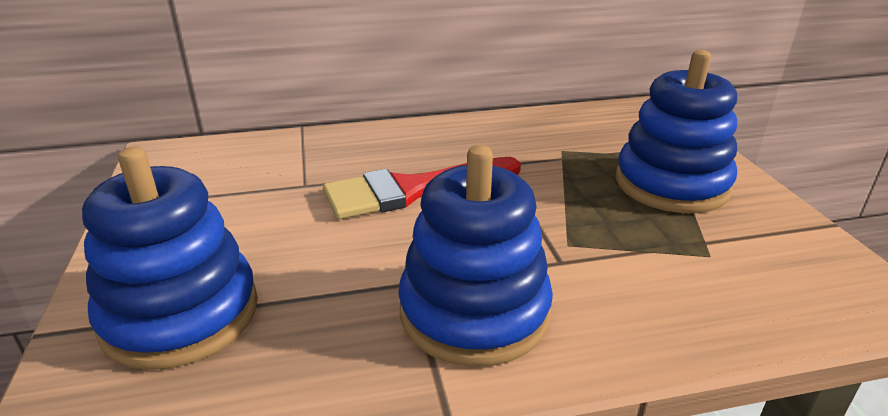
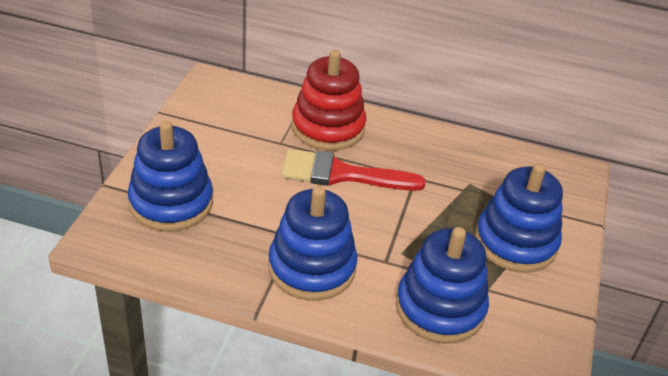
camera: 25 degrees right, 10 degrees up
none -> red stacking toy [292,50,366,151]
none -> blue stacking toy [396,227,489,344]

